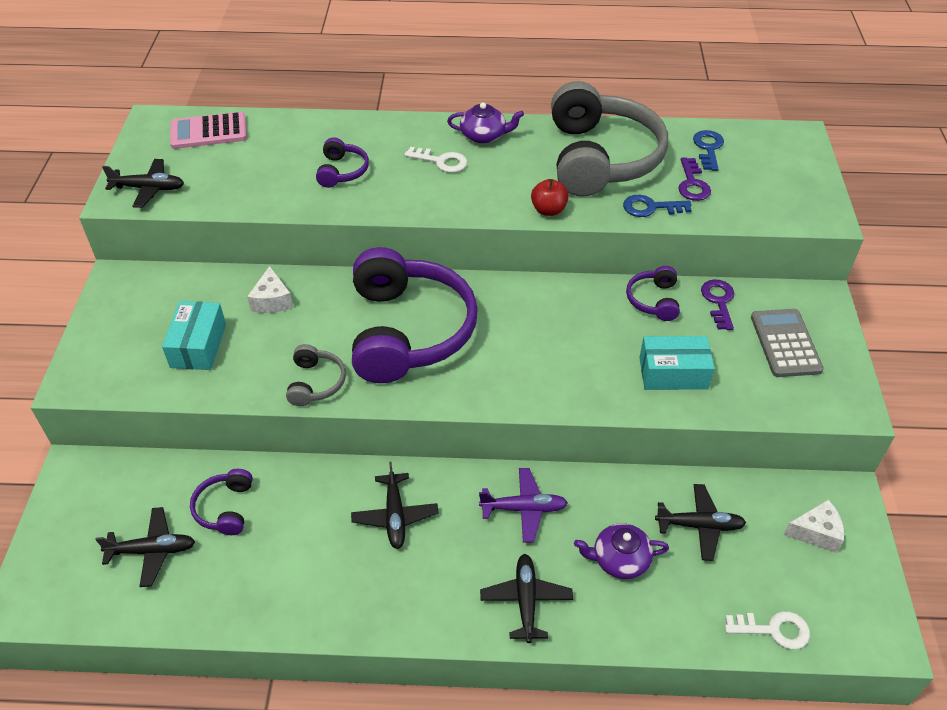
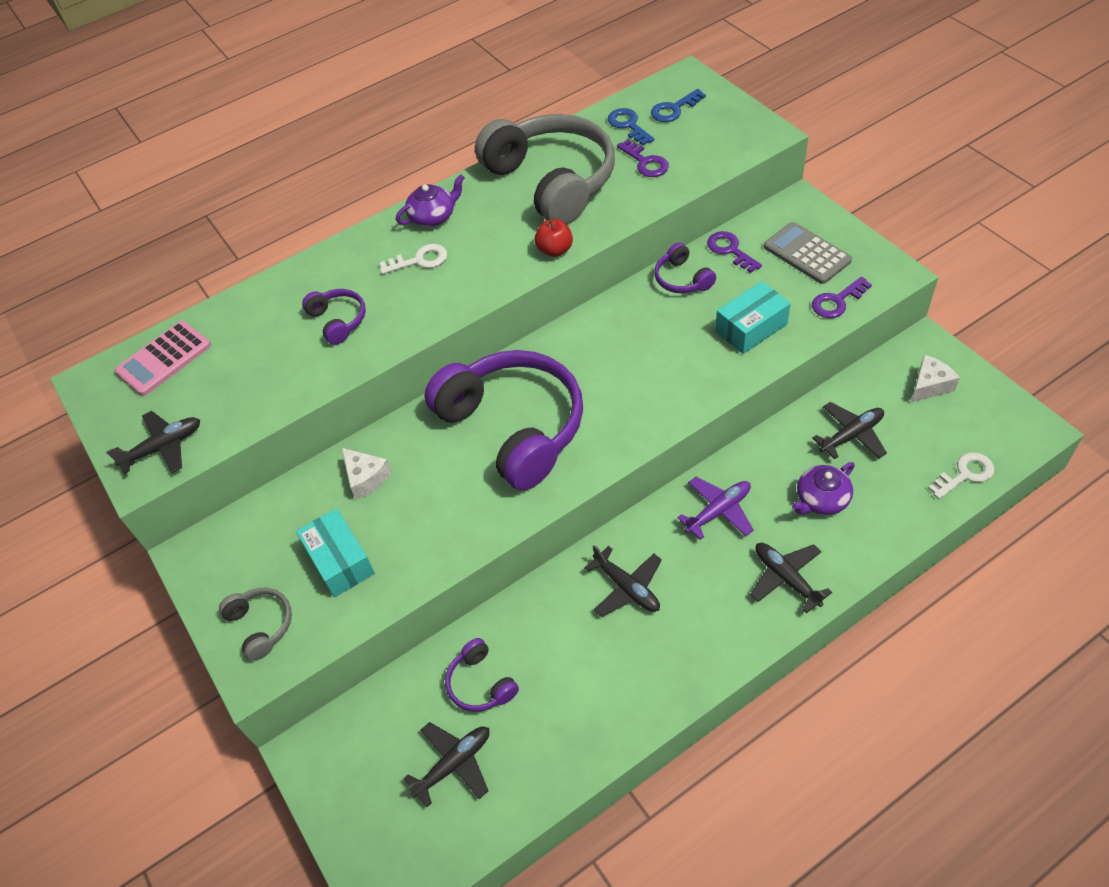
camera: 30 degrees left, 5 degrees up
grey headphones [286,344,346,406] -> grey headphones moved to [219,588,292,661]
blue key [623,195,692,217] -> blue key moved to [651,89,706,122]
none -> purple key [812,277,872,318]

